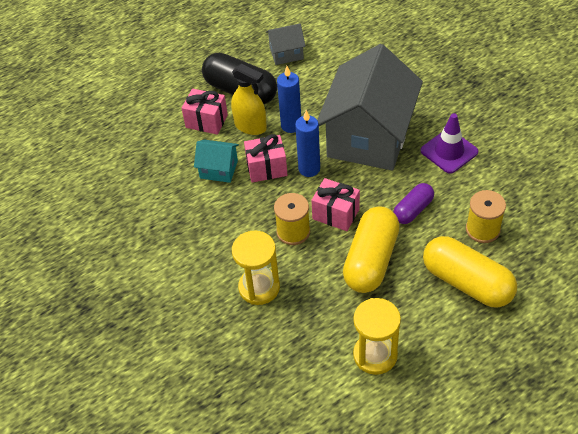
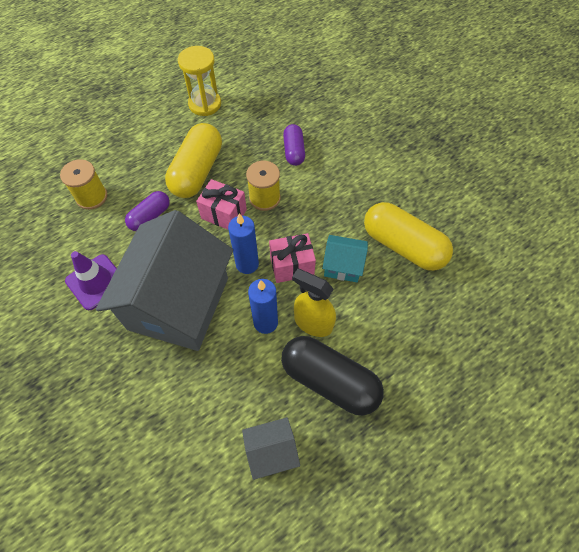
camera: 175 degrees right, 10 degrees up
pink gift [182,89,228,135] -> none
yellow hourglass [232,231,280,305] -> purple capsule [283,124,305,166]
yellow capsule [423,236,517,308] -> yellow capsule moved to [364,202,453,271]

